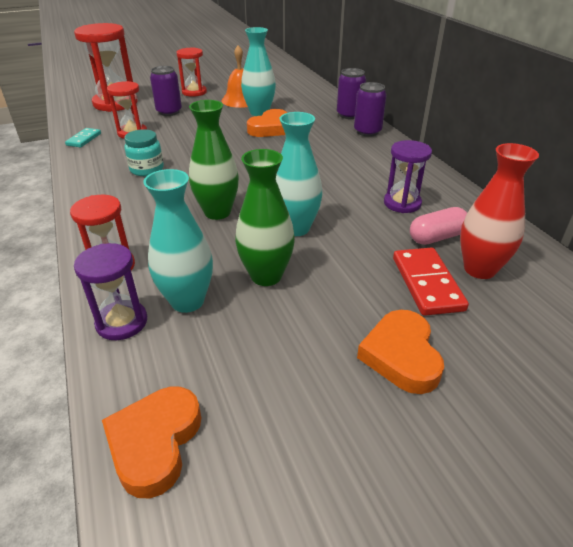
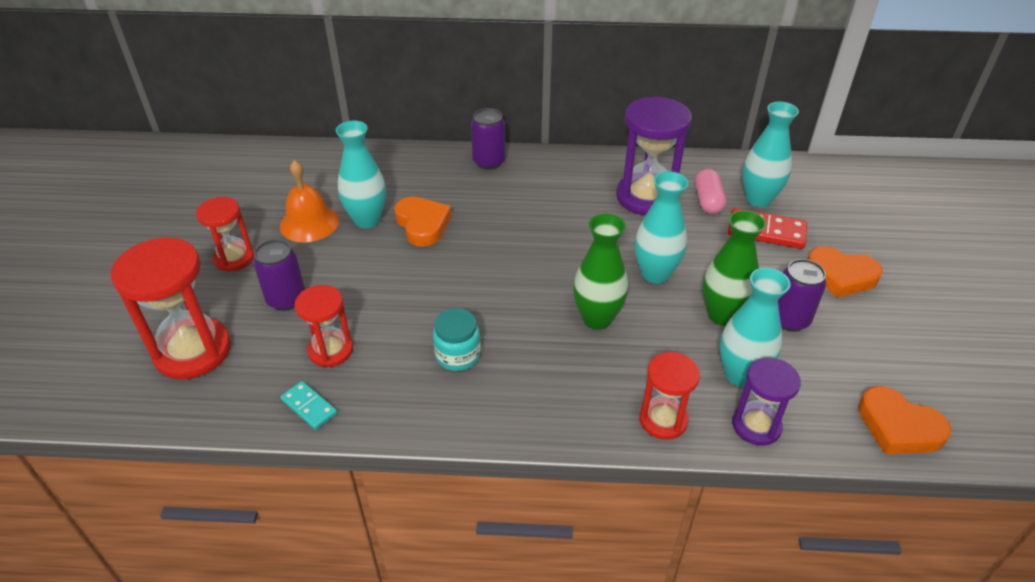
camera: 65 degrees left, 5 degrees up
purple can [337,68,366,119] -> purple can moved to [778,259,826,332]
purple hourglass [384,140,432,213] -> purple hourglass [616,96,692,215], size x1.68
red vase [460,143,539,279] -> turquoise vase [742,102,799,207]

